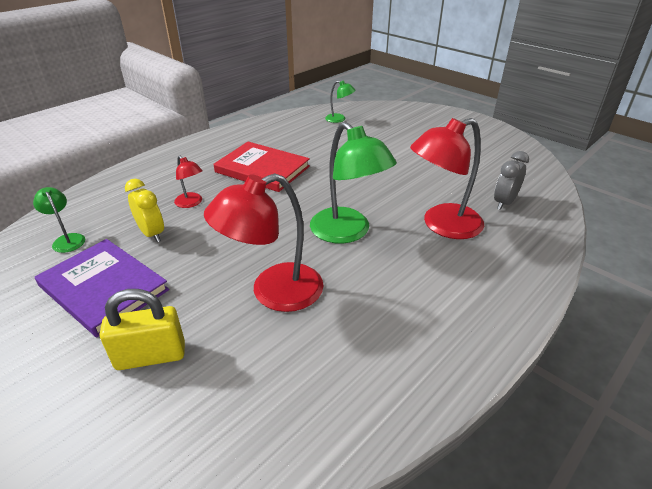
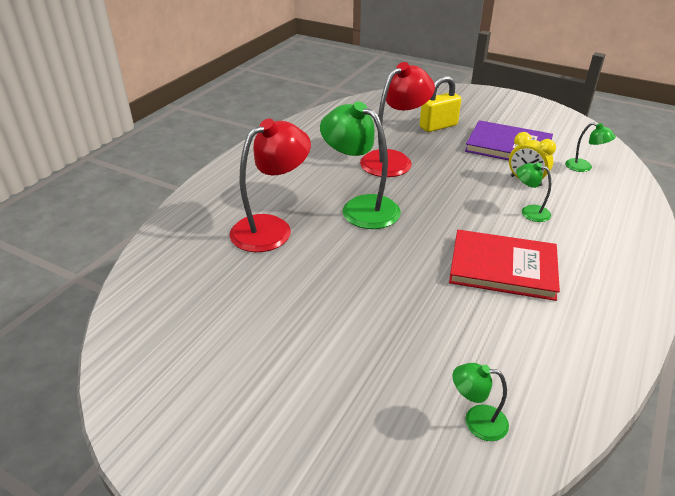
camera: 165 degrees right, 0 degrees up
red lamp [174,155,203,208] -> green lamp [516,162,551,222]
grey clock [494,151,529,210] -> none

